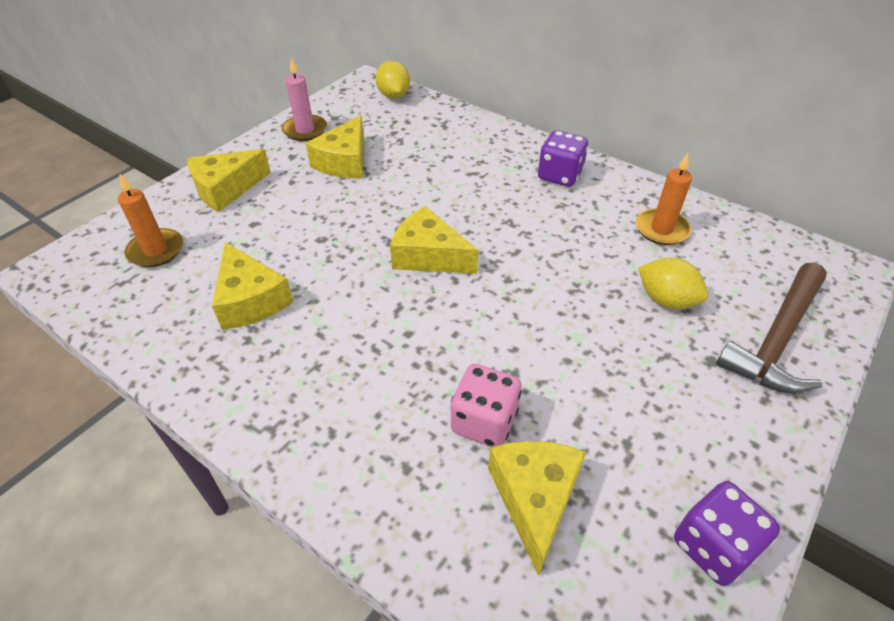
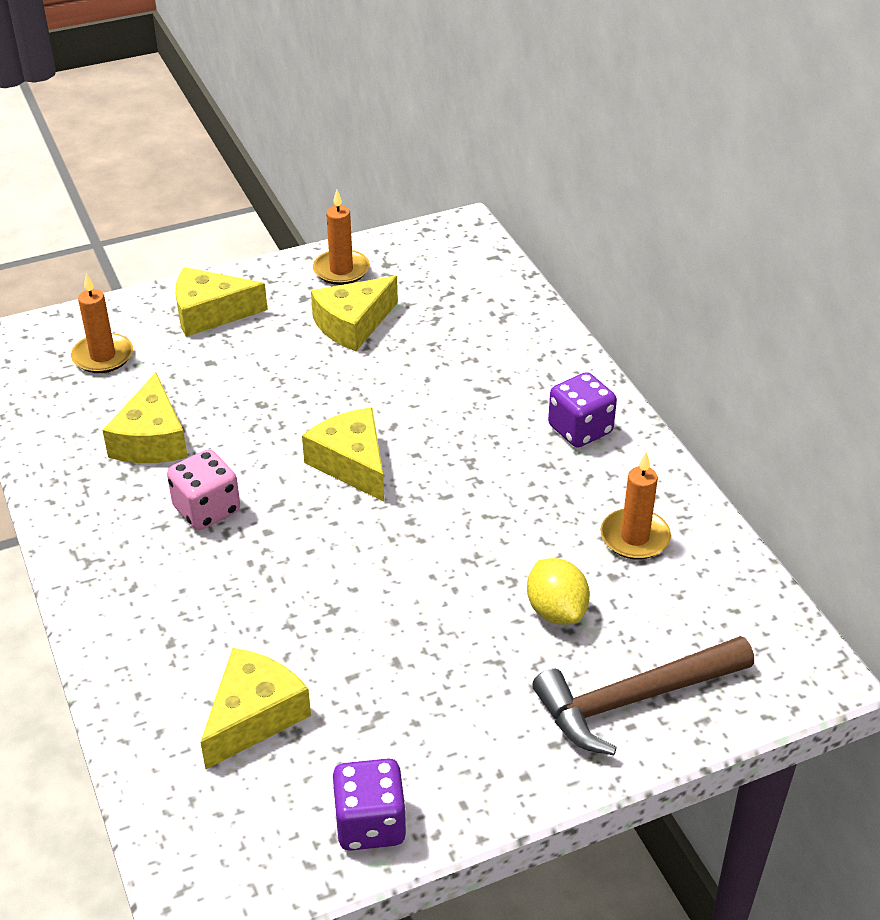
camera: 30 degrees right, 5 degrees down
pink candle [282,58,327,141] -> orange candle [313,190,370,285]
yellow lemon [375,61,410,99] -> none
pink dice [451,364,522,447] -> pink dice moved to [167,449,240,530]

